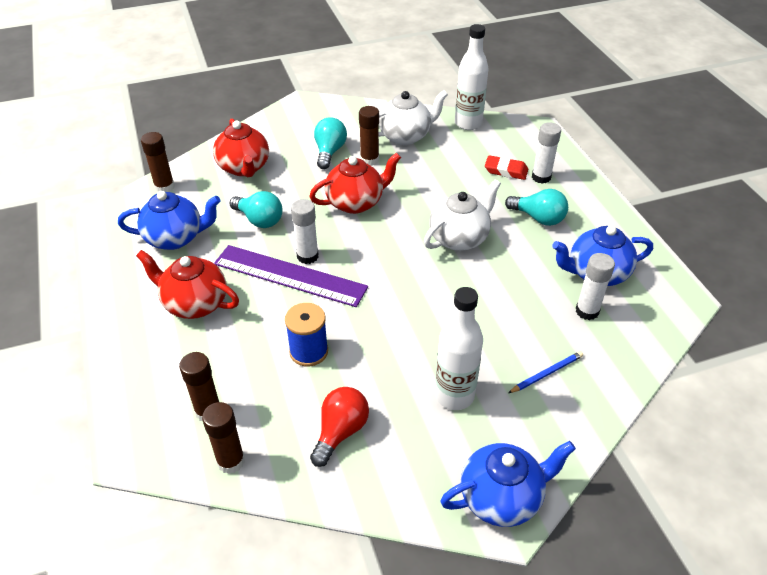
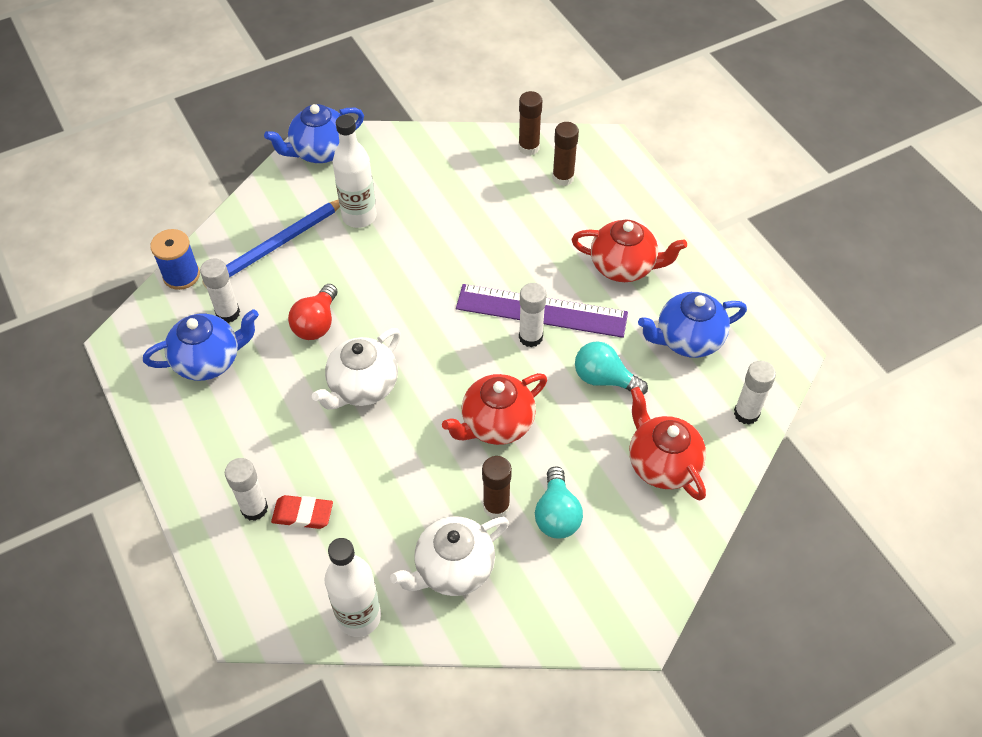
camera: 170 degrees right, 10 degrees up
brown glue stick [141,132,175,192] -> white glue stick [734,361,776,425]
blue spool [285,303,328,367] -> blue spool moved to [150,229,200,290]
red light bulb [310,387,369,467] -> red light bulb moved to [288,284,338,340]
turquoise light bulb [505,189,568,226] -> none
blue pencil [508,351,583,393] -> blue pencil [202,200,340,289], size x2.03

